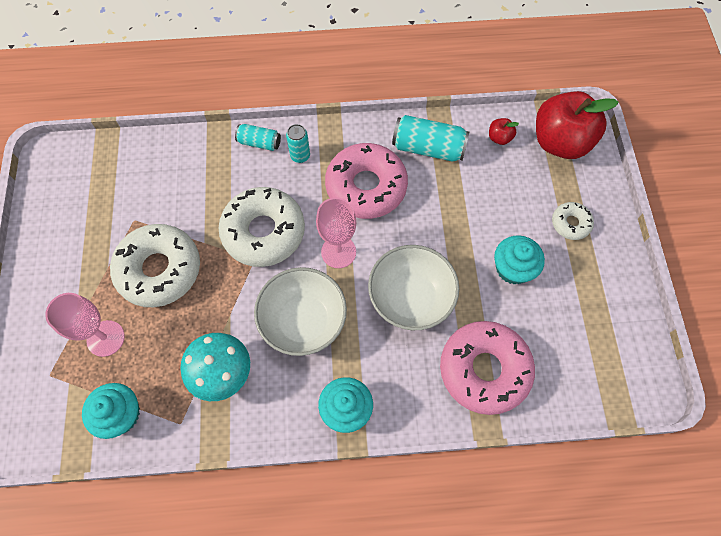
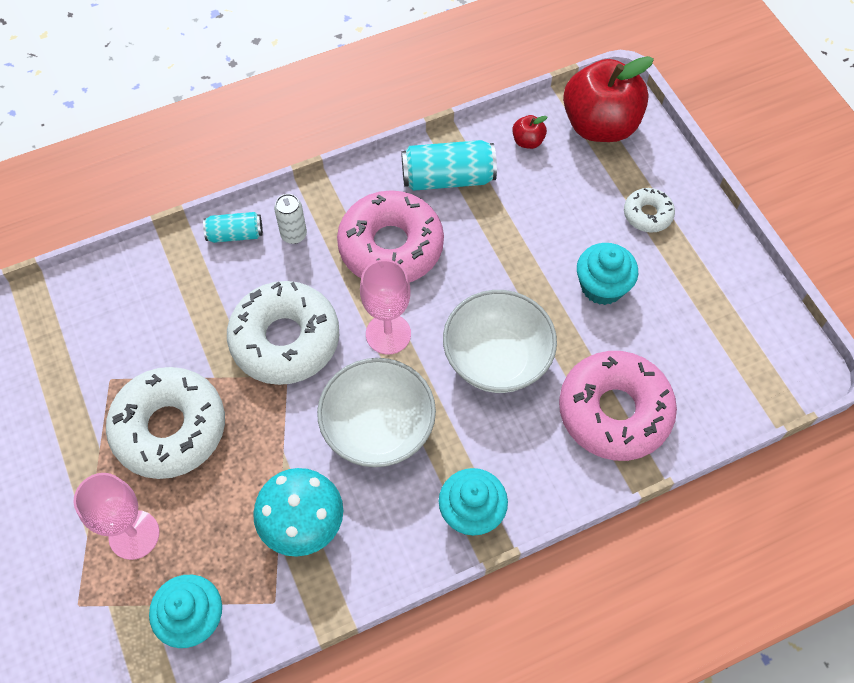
camera: 20 degrees left, 5 degrees down
turquoise can [286,124,310,163] -> white can [274,194,307,244]

